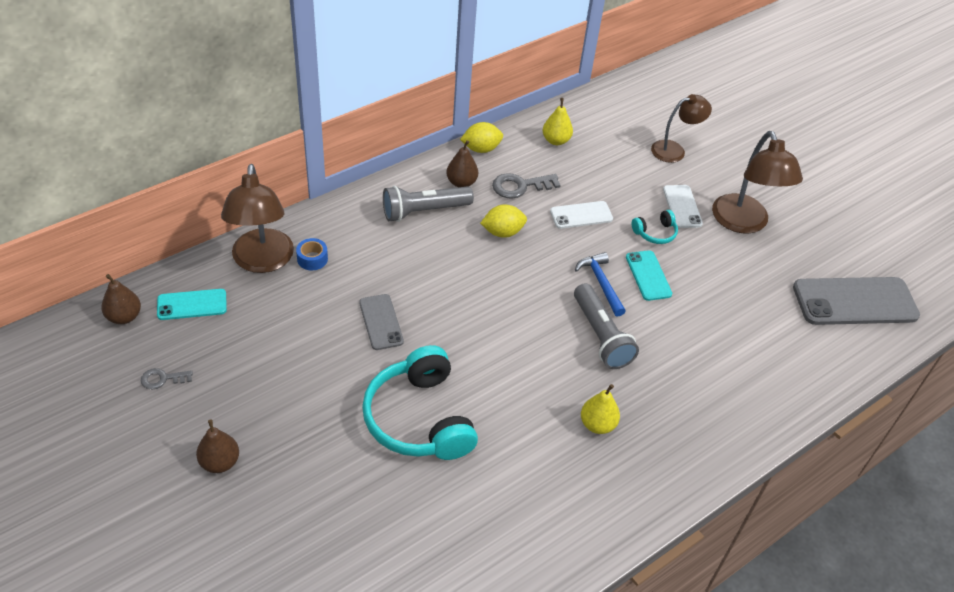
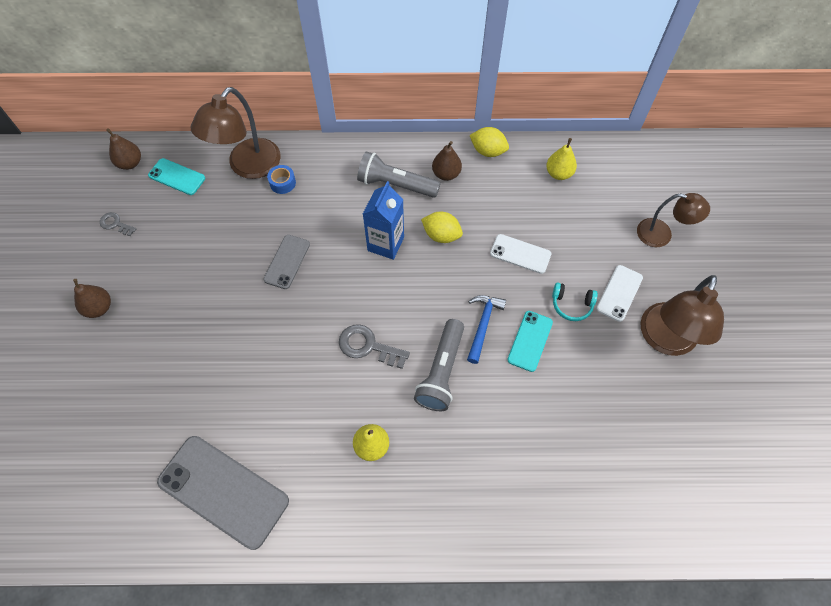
camera: 40 degrees right, 15 degrees up
turquoise headphones [362,345,478,460] -> none
grey key [492,173,561,199] -> grey key moved to [339,324,410,369]
grey phone [793,277,920,325] -> grey phone moved to [157,436,289,550]
none -> blue carton [363,181,404,260]

